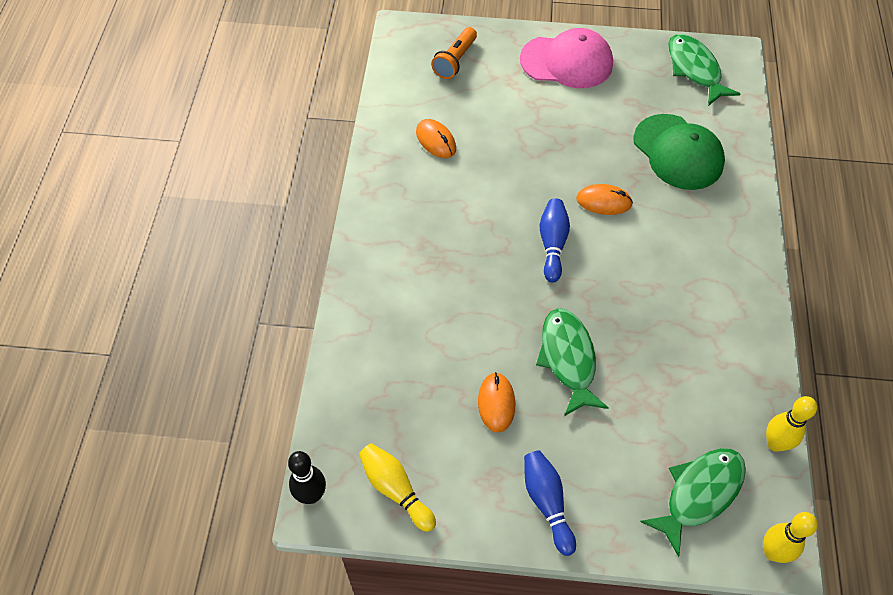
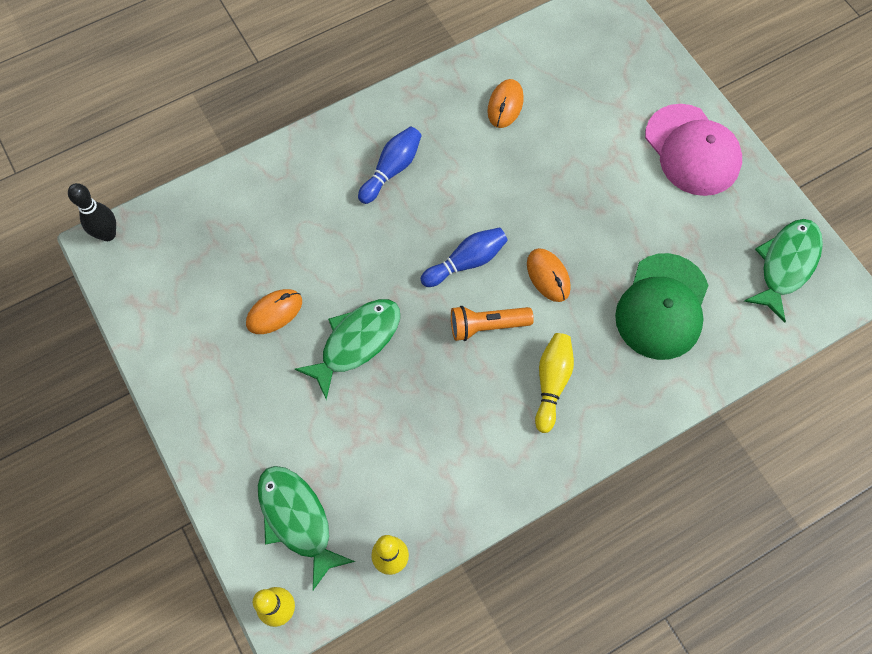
camera: 55 degrees right, 10 degrees up
yellow bowling pin [359,443,436,532] -> yellow bowling pin moved to [535,333,574,433]
orange flashlight [431,27,477,79] -> orange flashlight moved to [451,306,534,341]
blue bowling pin [524,450,576,556] -> blue bowling pin moved to [358,126,422,204]
green fish [640,448,746,557] -> green fish turned 135 degrees counterclockwise [258,466,355,590]

